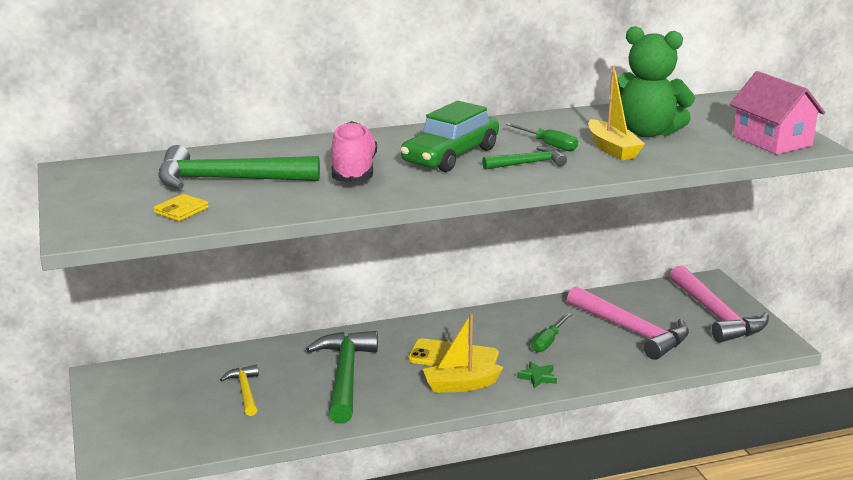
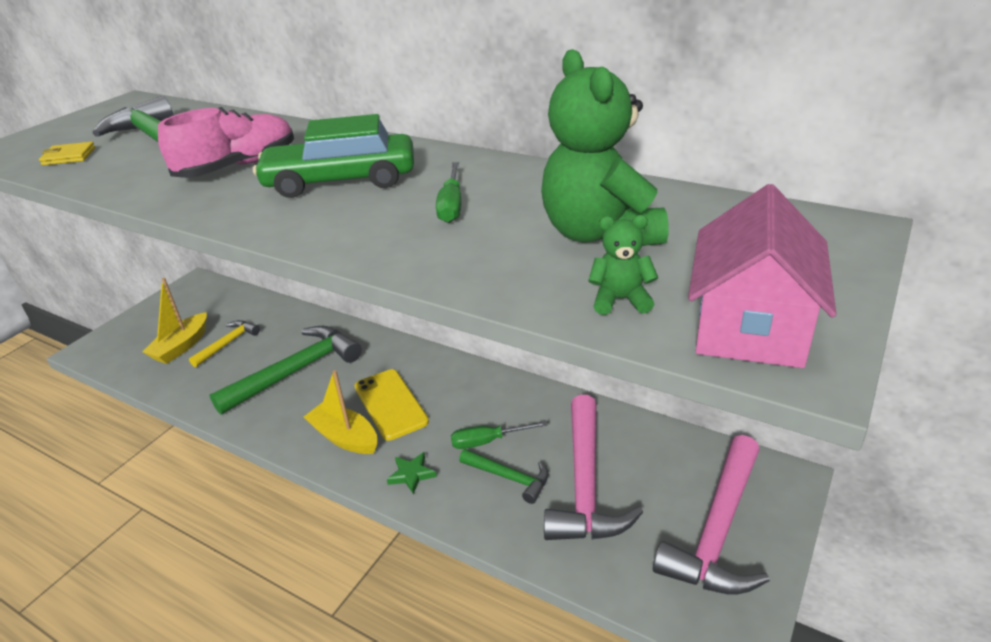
camera: 50 degrees right, 10 degrees up
green hammer [482,146,567,170] -> green hammer moved to [459,449,548,504]
yellow boat [588,66,645,161] -> yellow boat moved to [142,278,207,364]
none -> green teddy bear [588,215,658,315]

